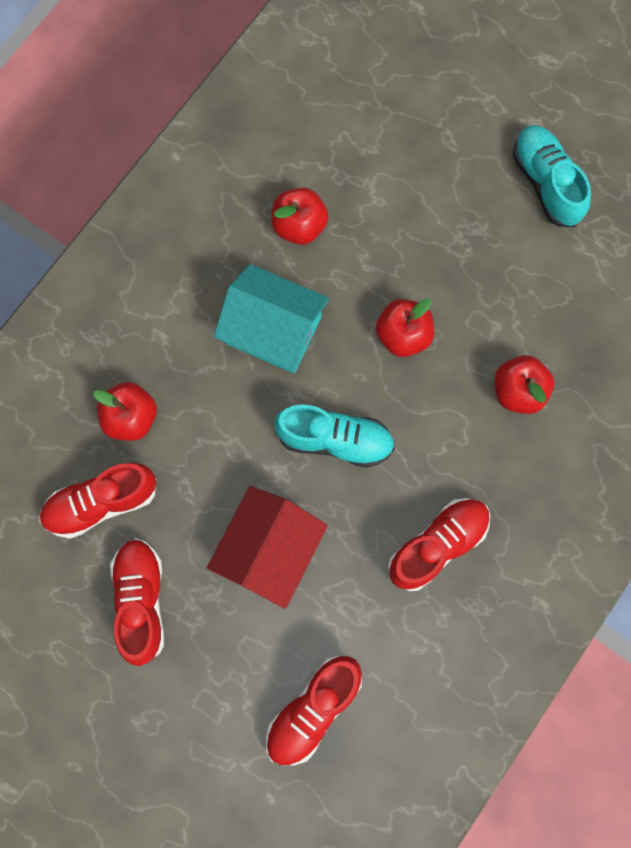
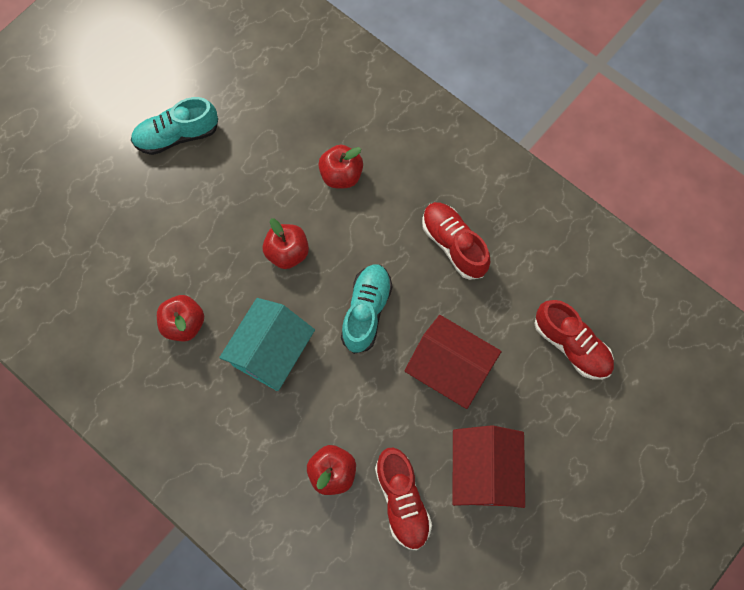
camera: 85 degrees left, 5 degrees down
red shoe [110,538,164,666] -> red house [452,425,525,508]

